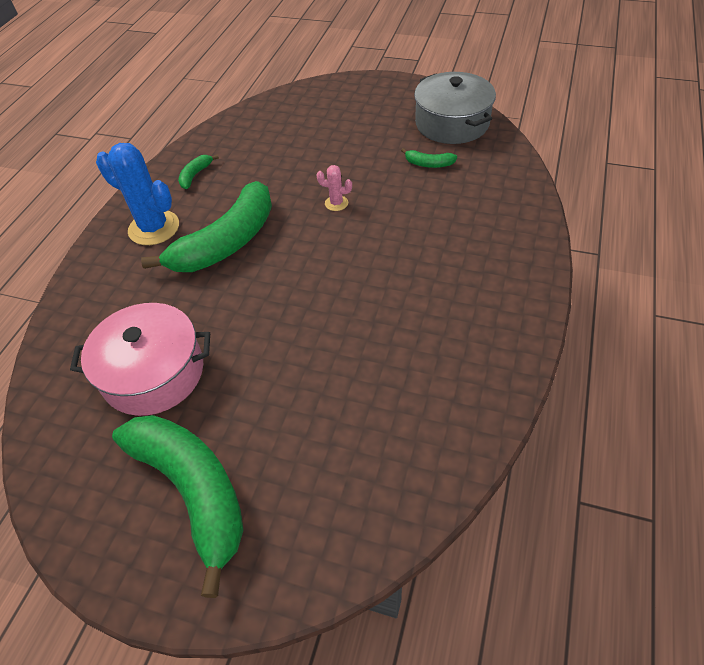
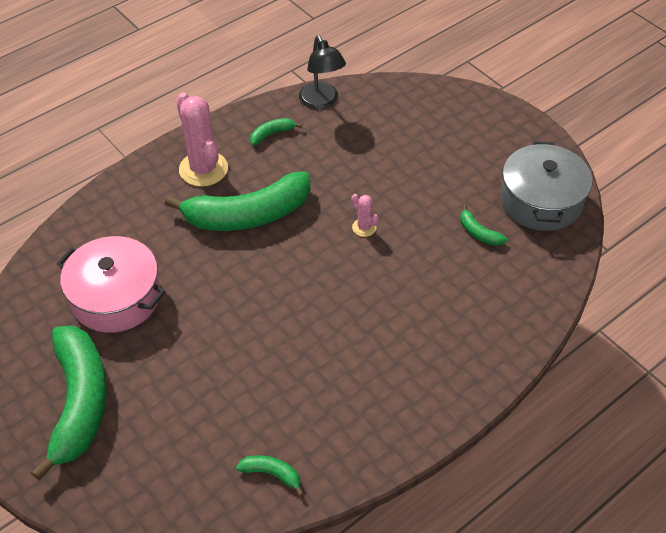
camera: 30 degrees right, 0 degrees up
blue cactus [96,143,179,245] -> pink cactus [176,92,228,187]
none -> green banana [236,455,304,496]
none -> black lamp [299,35,346,109]

